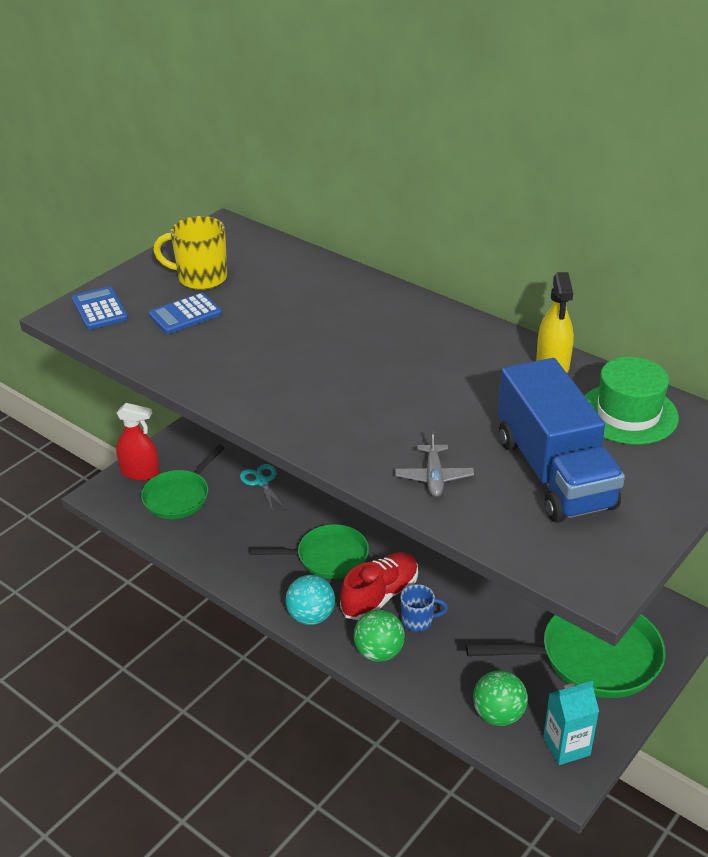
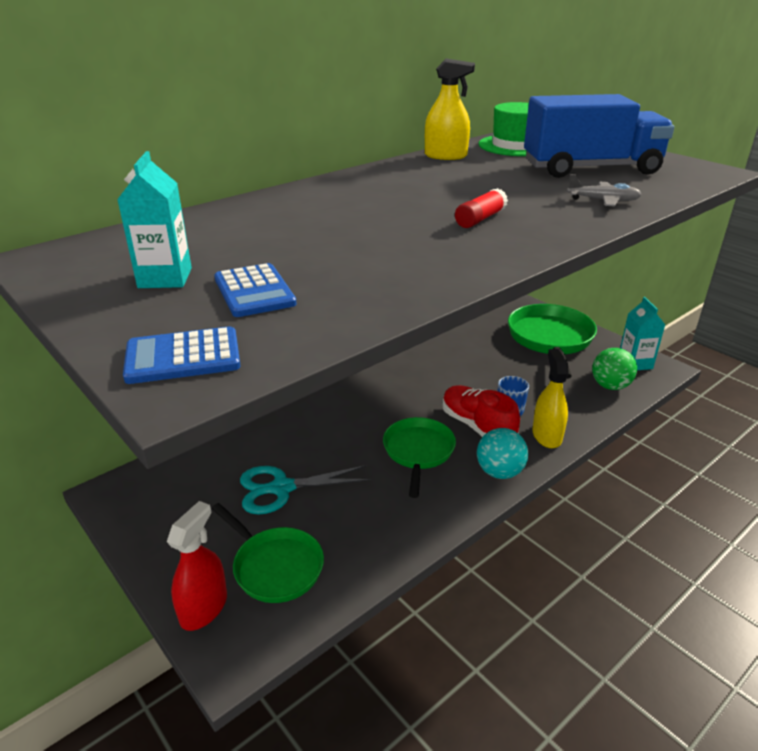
camera: 80 degrees left, 5 degrees down
yellow mug [153,216,227,290] -> turquoise carton [117,151,192,288]
turquoise scissors [240,464,286,512] -> turquoise scissors [240,465,372,514], size x1.51
green ball [354,610,405,662] -> yellow spray bottle [533,349,569,448]
none -> red glue stick [455,188,508,228]

